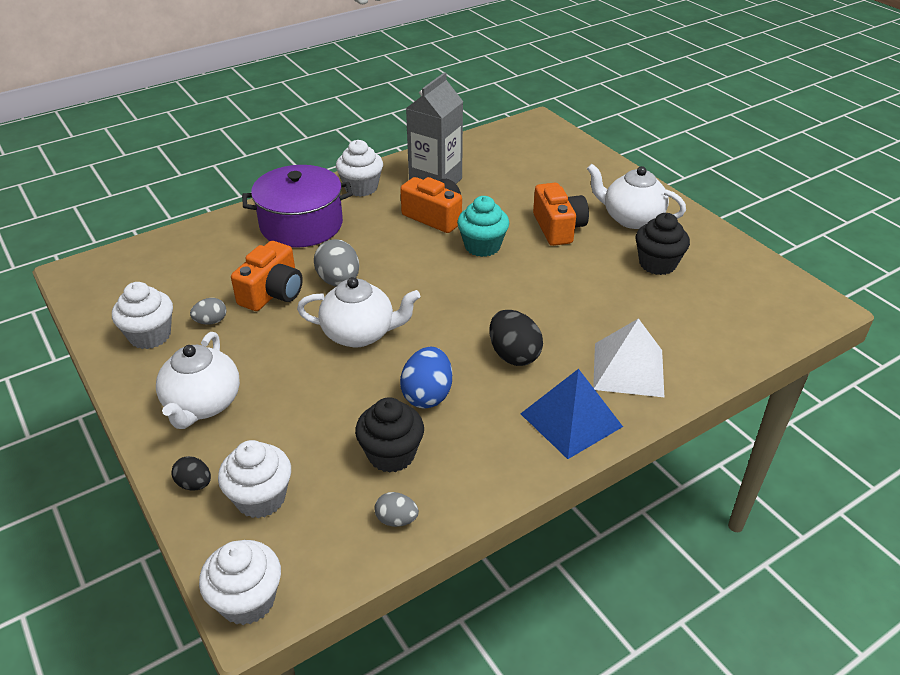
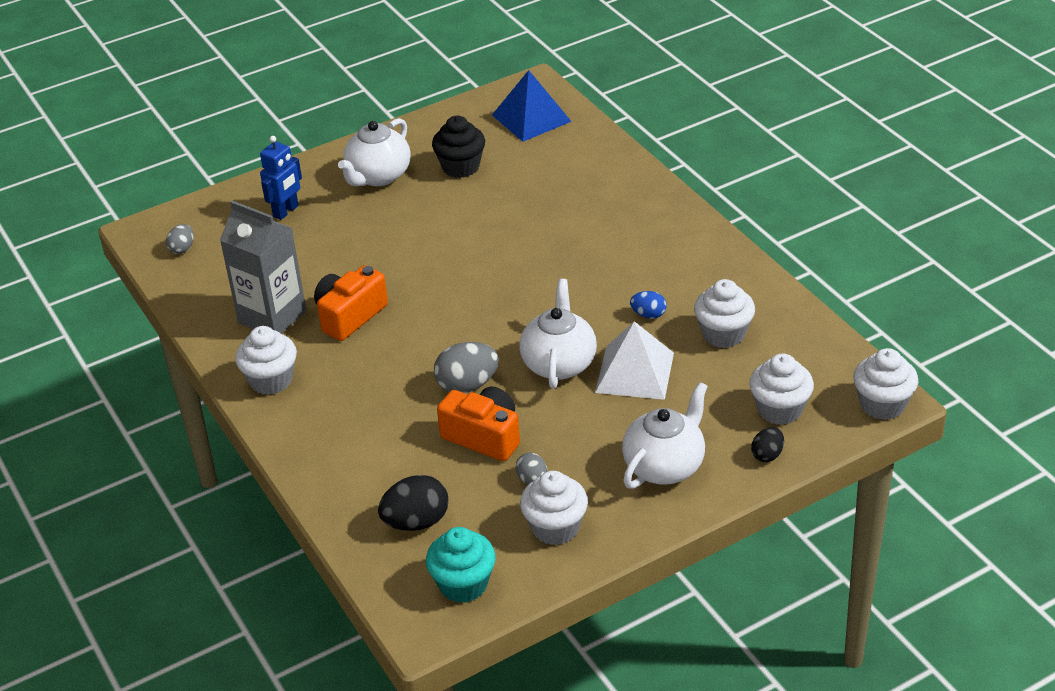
camera: 85 degrees left, 0 degrees up
white teapot [156,332,240,429] -> white teapot turned 60 degrees counterclockwise [622,382,708,489]
purple pot [242,165,352,248] -> none
black cupcake [355,397,424,473] -> white cupcake [694,279,755,348]
grey egg [374,492,419,527] -> grey egg moved to [166,224,194,254]
blue egg [400,347,452,408] -> blue egg [630,291,667,319], size x0.57
turquoise cupcake [457,196,509,257] -> turquoise cupcake moved to [426,527,495,603]
black egg [489,310,543,366] -> black egg moved to [378,475,448,531]
blue pyramid [520,369,623,459] -> blue pyramid moved to [492,70,572,142]
orange camera [533,183,589,246] -> none
white pyramid [593,318,665,398] -> white pyramid moved to [595,321,674,400]
none -> blue robot [260,136,302,220]

